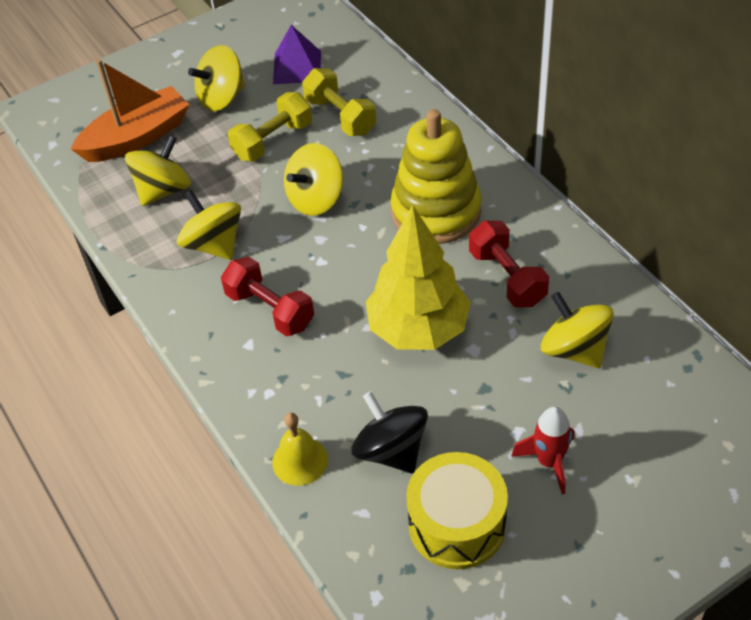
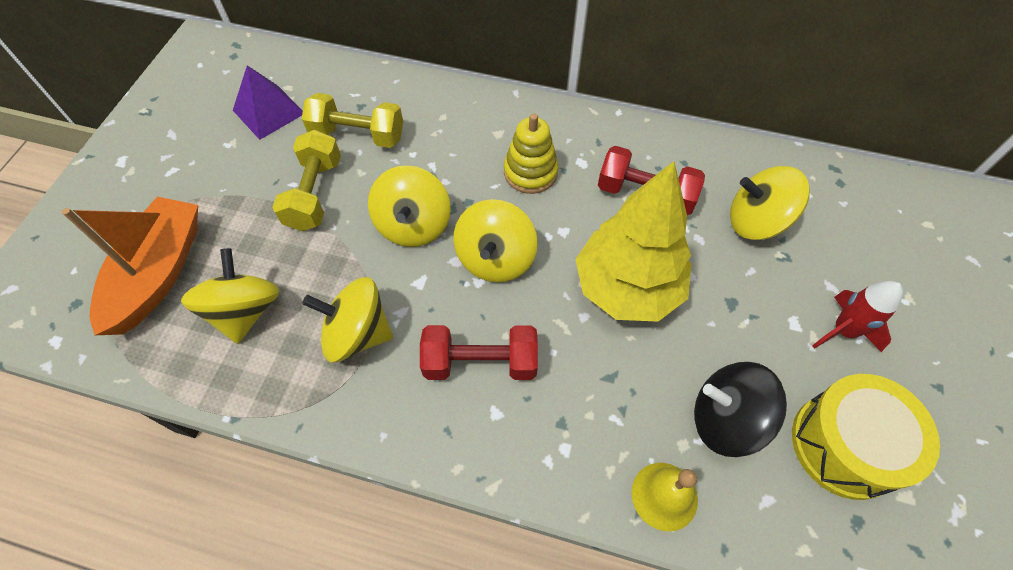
camera: 45 degrees left, 10 degrees up
yellow spinning top [188,45,246,111] -> yellow spinning top moved to [453,199,538,282]
yellow stacking toy [390,109,481,244] -> yellow stacking toy [504,113,558,194], size x0.58

